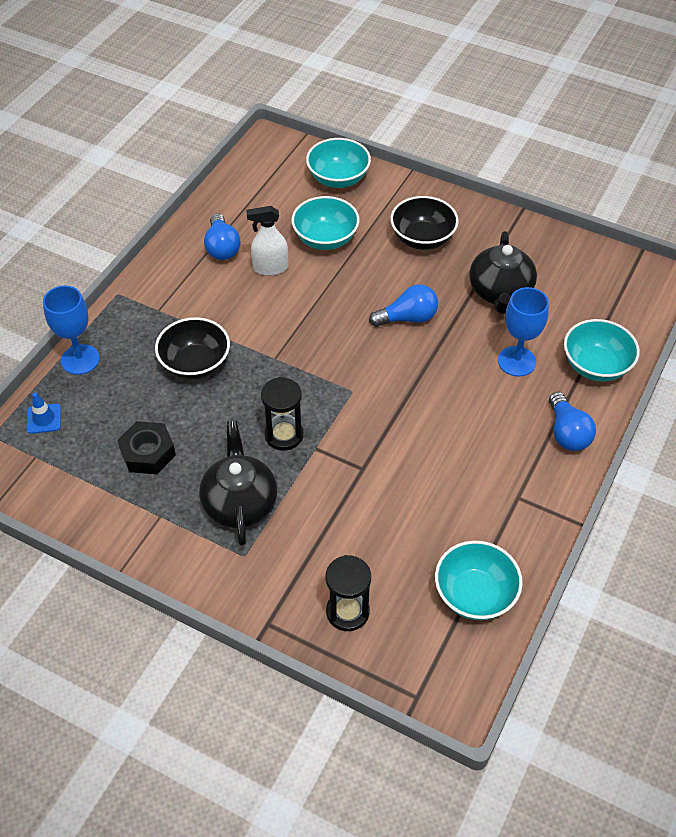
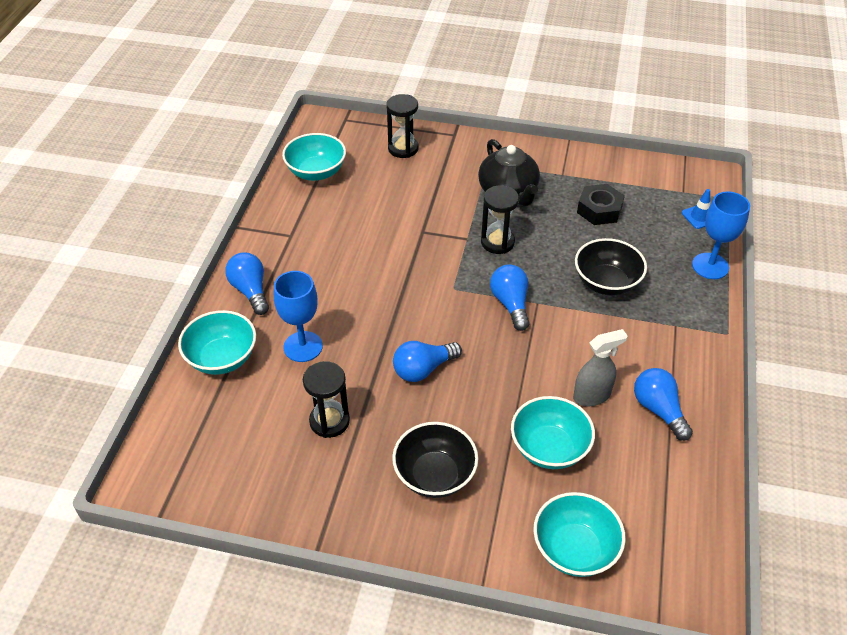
camera: 165 degrees right, 5 degrees down
white spray bottle [246,206,288,276] -> grey spray bottle [573,329,627,406]
black teapot [469,231,537,314] -> black hourglass [303,361,350,438]
none -> blue light bulb [490,264,529,331]

